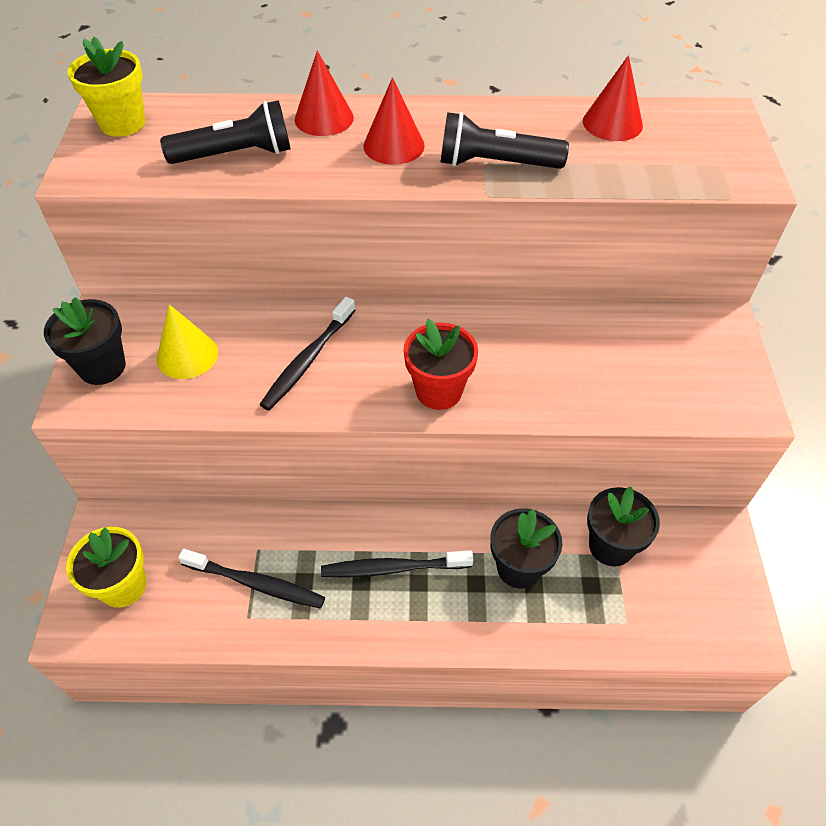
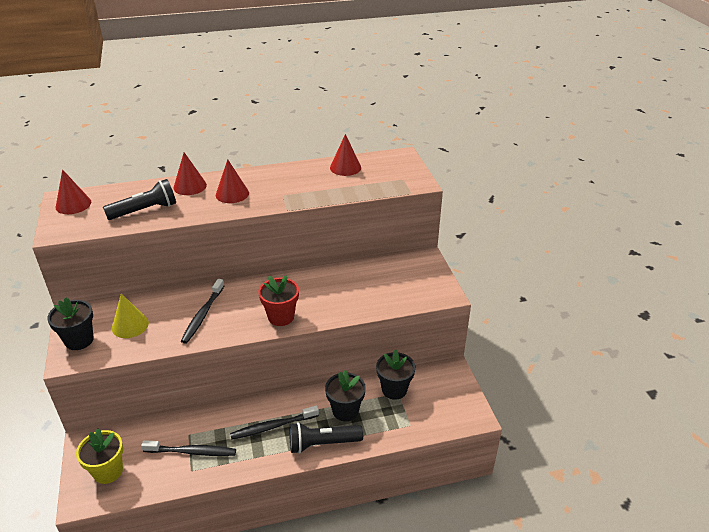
camera: 15 degrees left, 15 degrees down
yellow flower pot [67,37,145,137] -> red cone [56,169,91,214]
black flashlight [441,112,569,169] -> black flashlight moved to [289,422,363,454]

